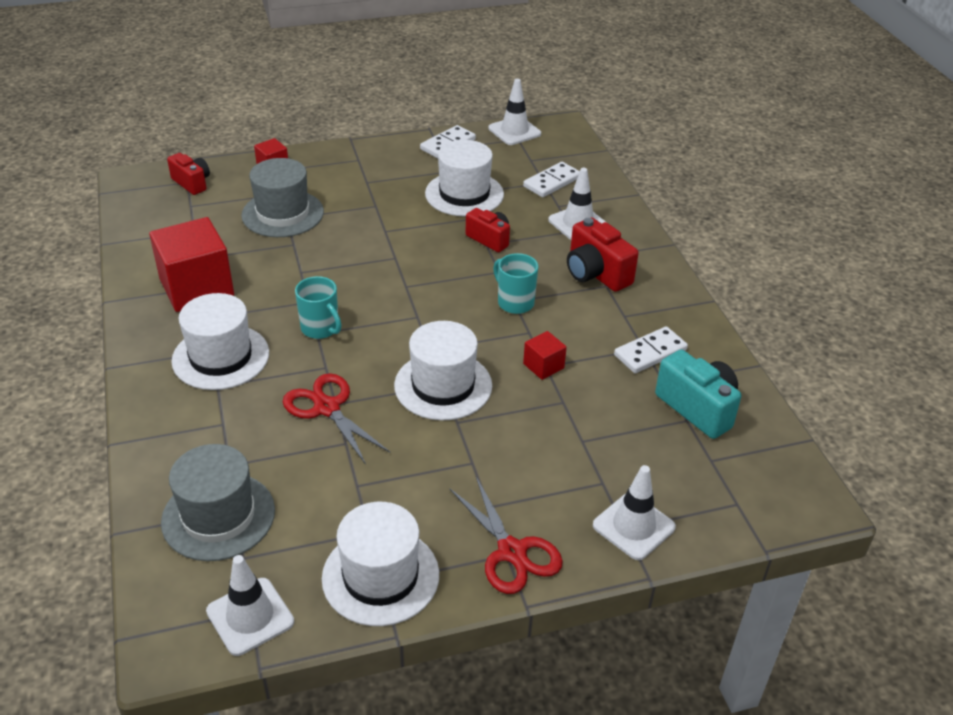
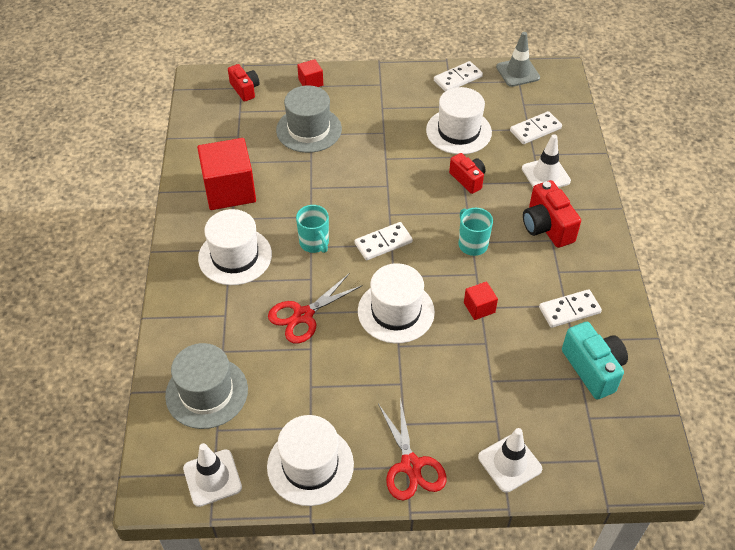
camera: 15 degrees right, 10 degrees up
red scissors [283,373,390,465] -> red scissors turned 105 degrees counterclockwise [268,274,363,344]
white traffic cone [489,79,541,145] -> grey traffic cone [496,32,540,87]
none -> white domino [355,222,413,261]

